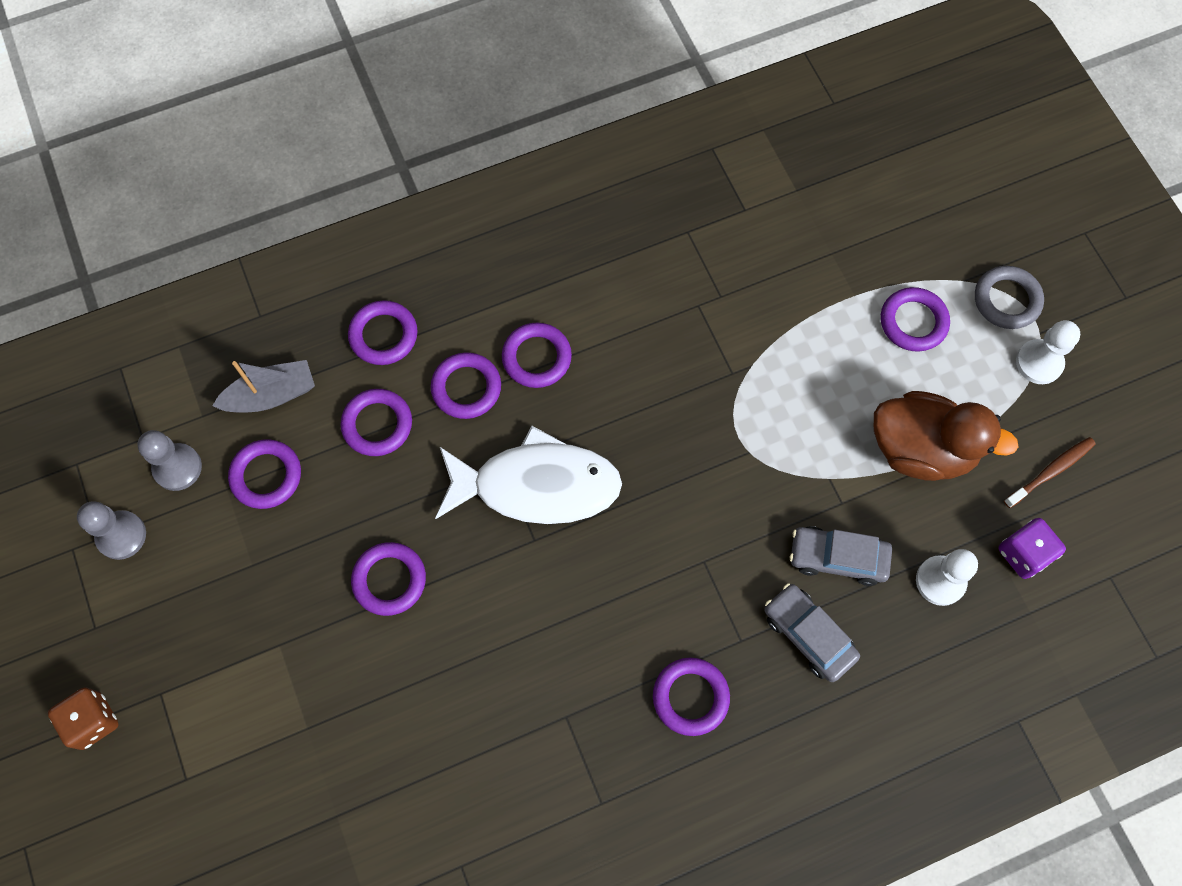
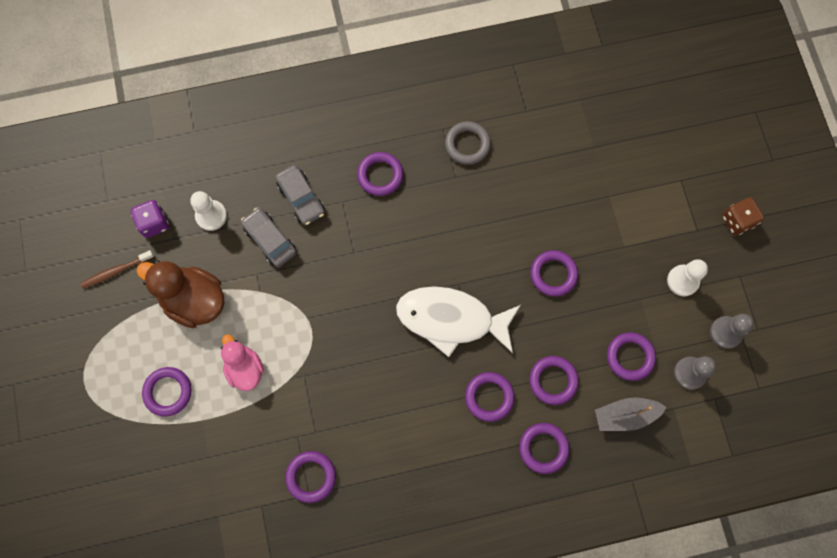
camera: 170 degrees left, 5 degrees up
purple ring [502,323,572,388] -> purple ring moved to [285,451,336,503]
grey car [790,526,892,586] -> grey car turned 150 degrees counterclockwise [241,208,296,267]
grey ring [975,266,1044,329] -> grey ring moved to [445,121,491,165]
white pawn [1016,320,1080,384] -> white pawn moved to [667,260,708,296]
none -> pink duck [221,334,264,391]

